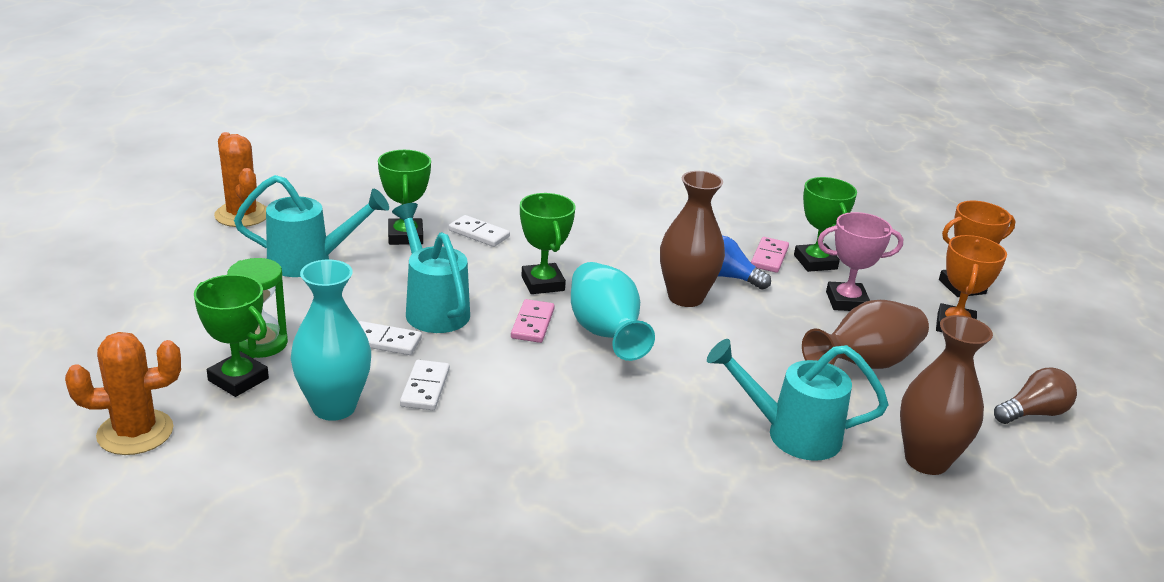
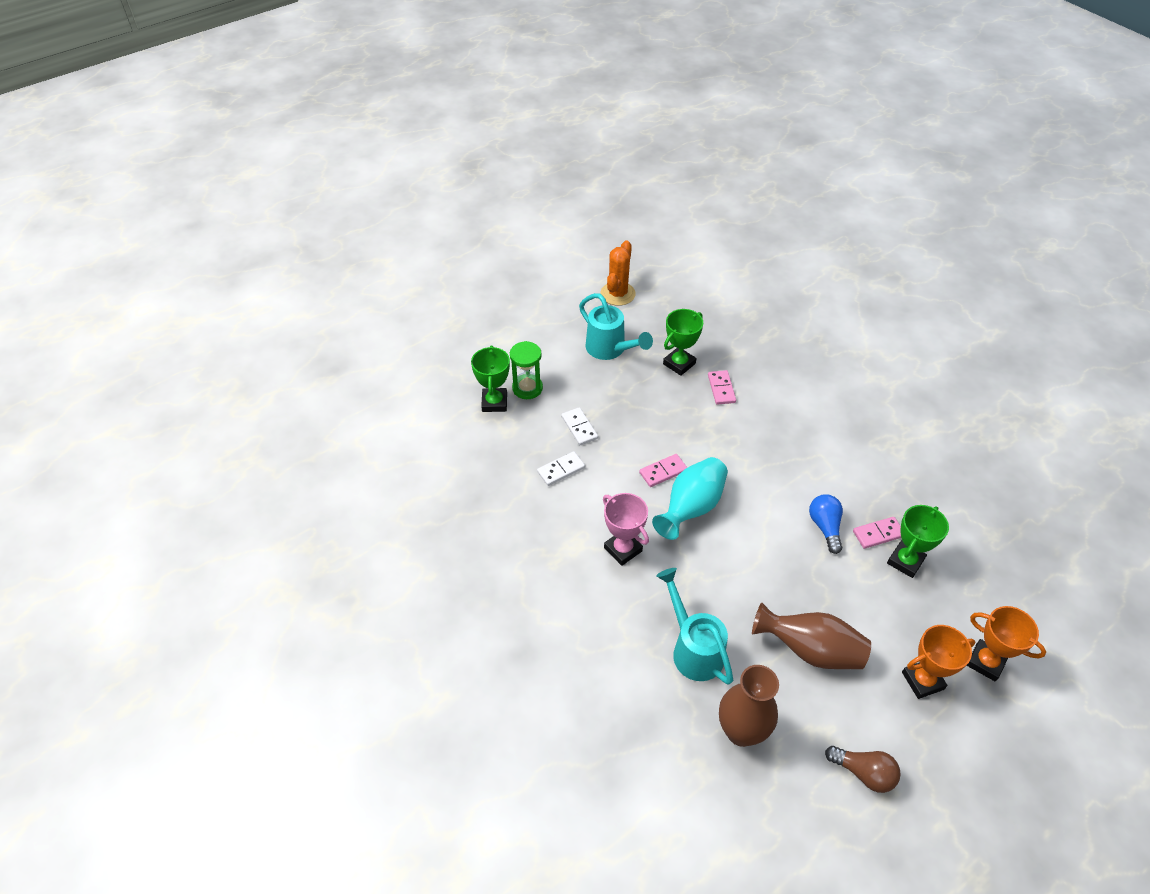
camera: 55 degrees right, 20 degrees up
orange cactus [65,332,181,455] -> none
turquoise vase [291,260,371,421] -> none
turquoise watering can [392,203,470,333] -> none
white domino [449,215,510,247] -> pink domino [708,370,736,405]
green trophy [520,193,576,294] -> none
brown vase [660,171,725,307] -> none
pink trophy [817,212,903,311] -> pink trophy moved to [603,493,649,566]

